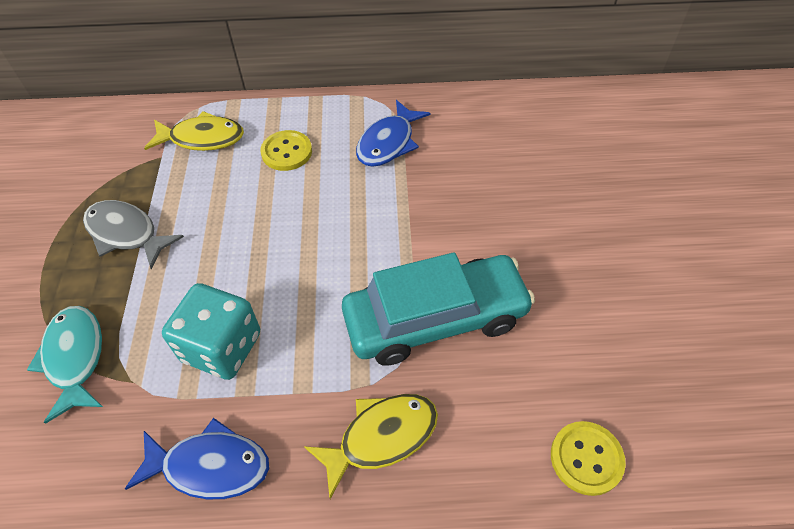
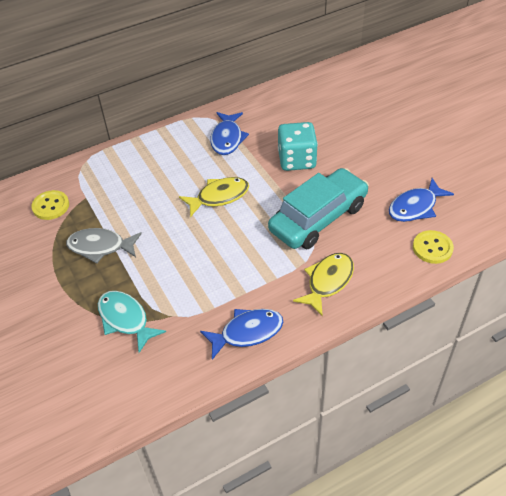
camera: 25 degrees left, 5 degrees down
yellow fish [144,111,244,151] -> yellow fish moved to [179,177,249,217]
turquoise dice [162,283,260,380] -> turquoise dice moved to [278,122,318,171]
yellow button [261,130,312,171] -> yellow button moved to [32,190,69,220]
none -> blue fish [389,178,454,222]

